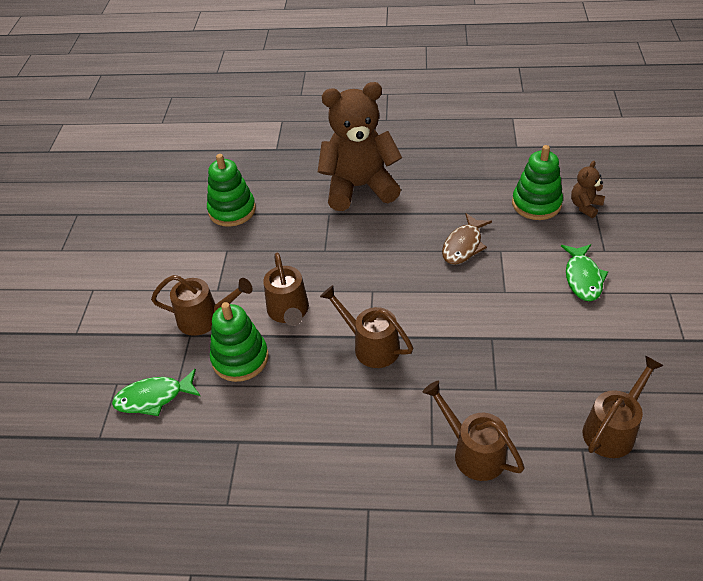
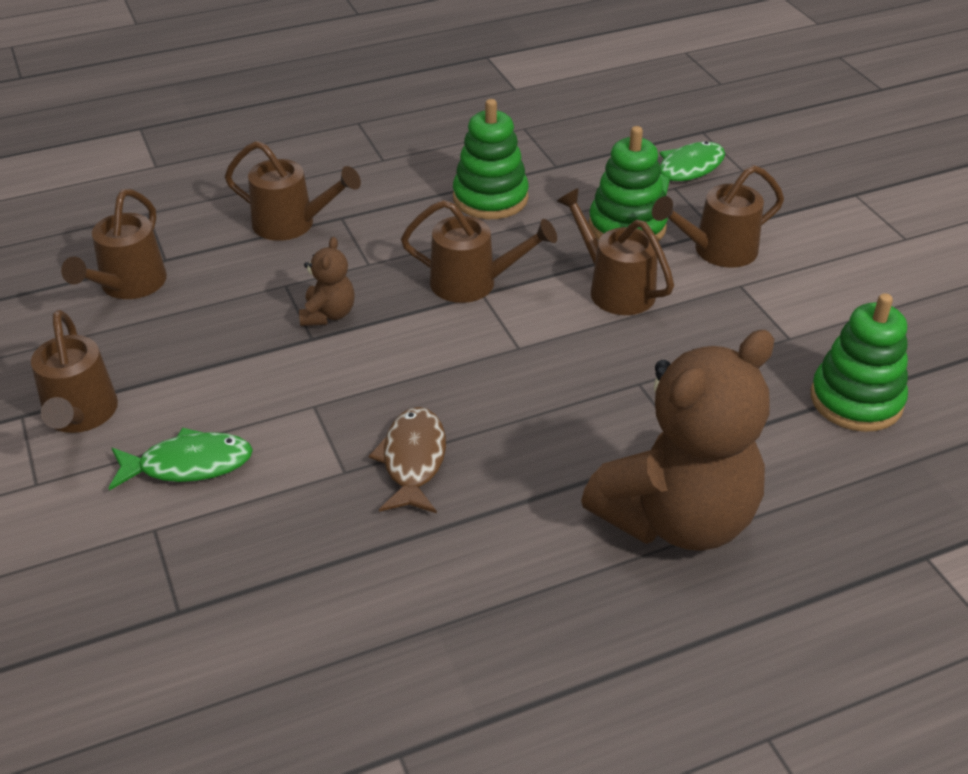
camera: 150 degrees right, 5 degrees down
green stacking toy [512,145,563,220] -> green stacking toy moved to [453,99,529,219]
green fish [561,244,608,301] -> green fish turned 105 degrees clockwise [109,427,253,491]
brown teddy bear [571,161,605,218] -> brown teddy bear moved to [299,237,355,326]
none -> brown watering can [31,310,118,433]

